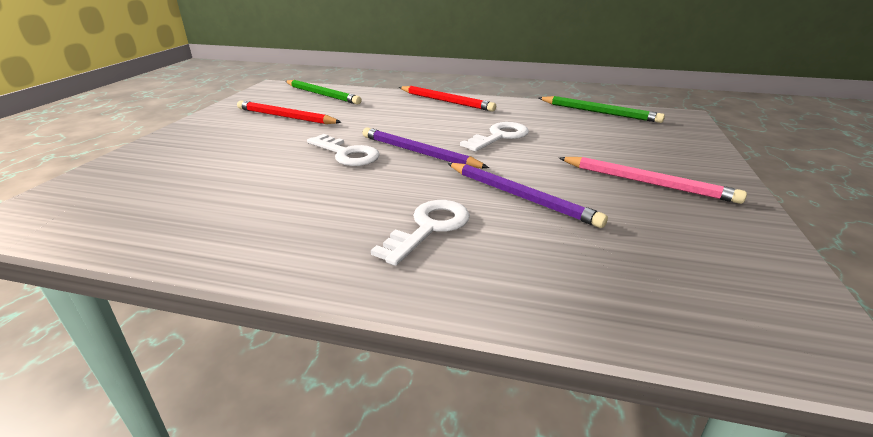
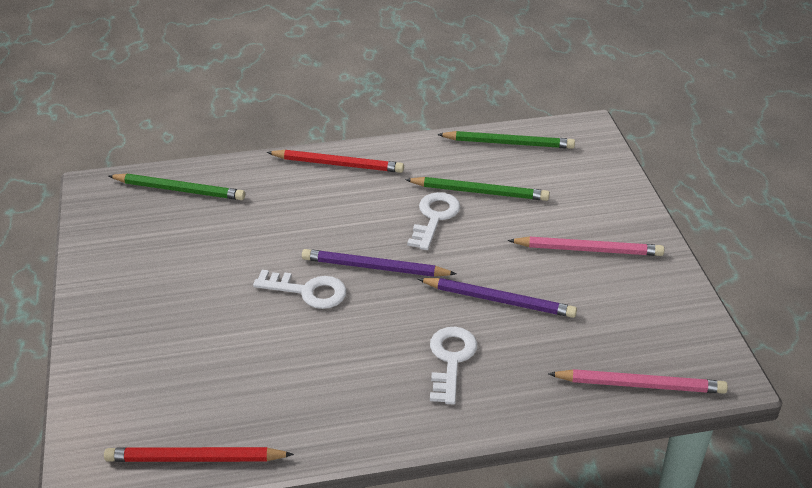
camera: 25 degrees left, 10 degrees up
red pencil [237,101,342,124] -> red pencil moved to [104,447,294,462]
none -> green pencil [405,177,550,201]
none -> pink pencil [548,369,728,394]

